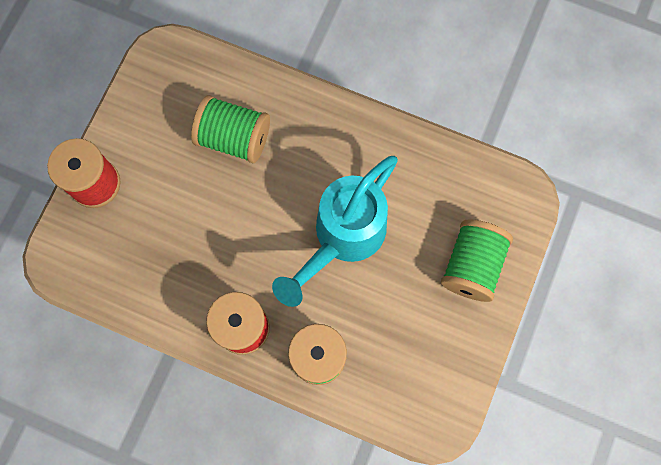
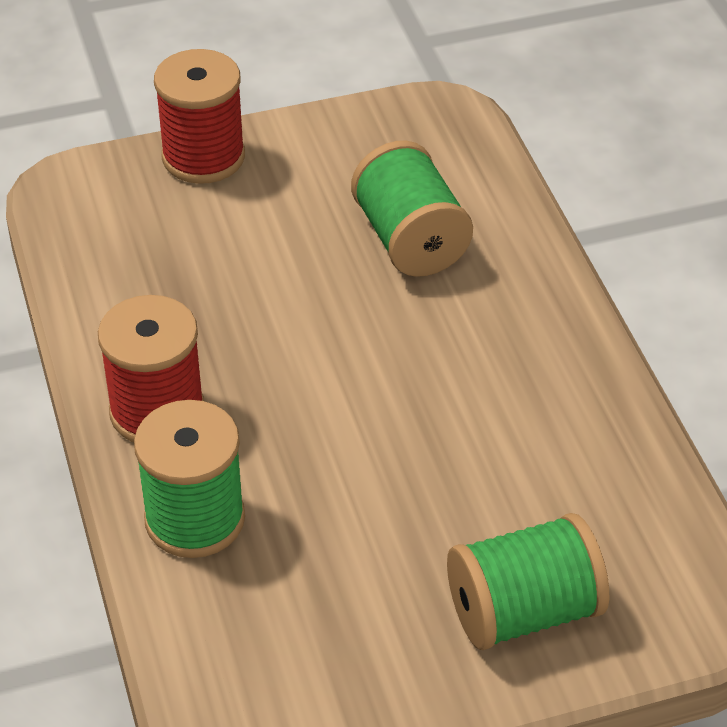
camera: 50 degrees right, 30 degrees down
turquoise watering can [272,156,398,307] -> none

